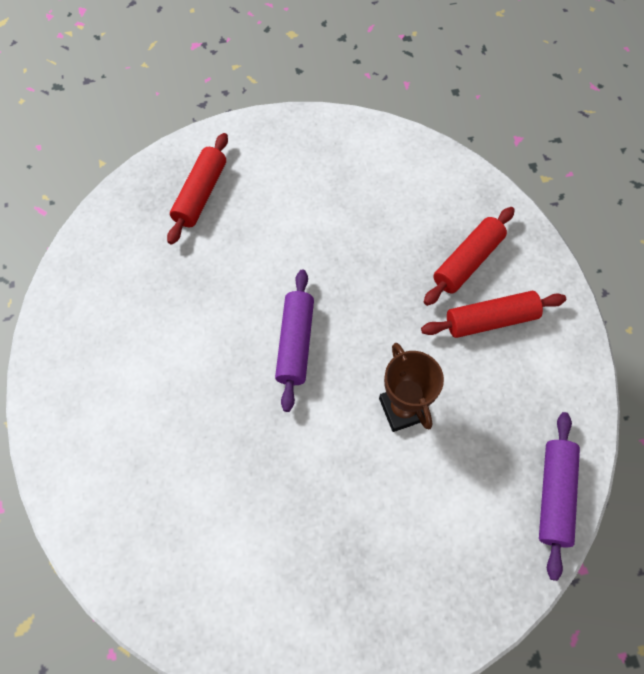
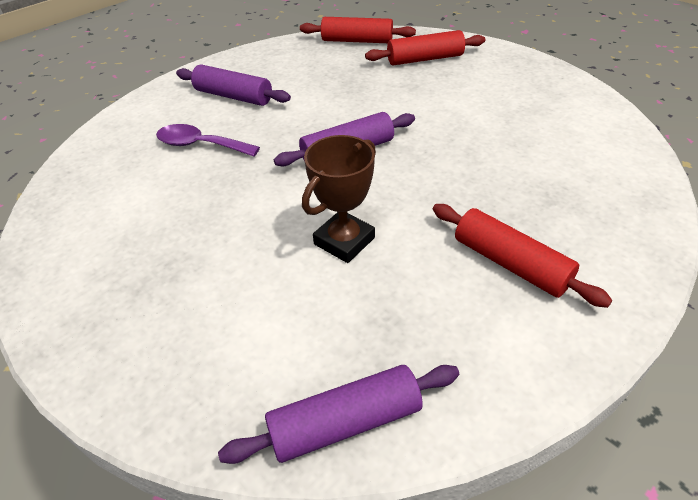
camera: 60 degrees right, 20 degrees down
red rolling pin [424,207,515,306] -> red rolling pin moved to [300,17,416,43]
none -> purple spoon [156,124,260,156]
none -> purple rolling pin [176,64,291,106]

